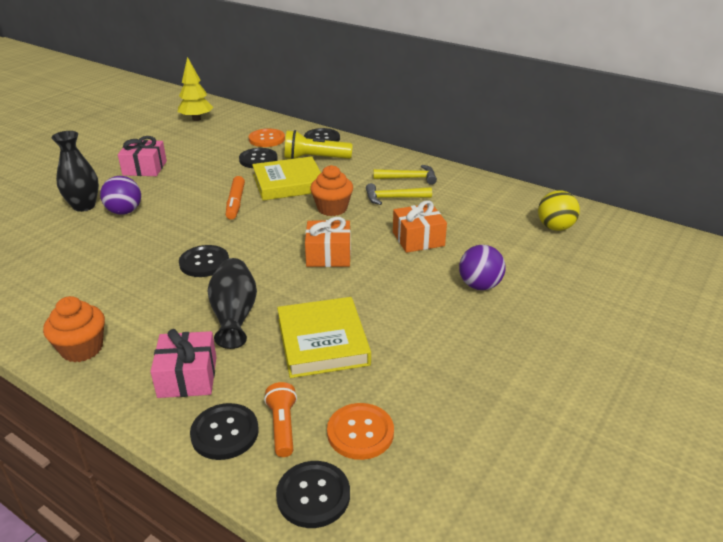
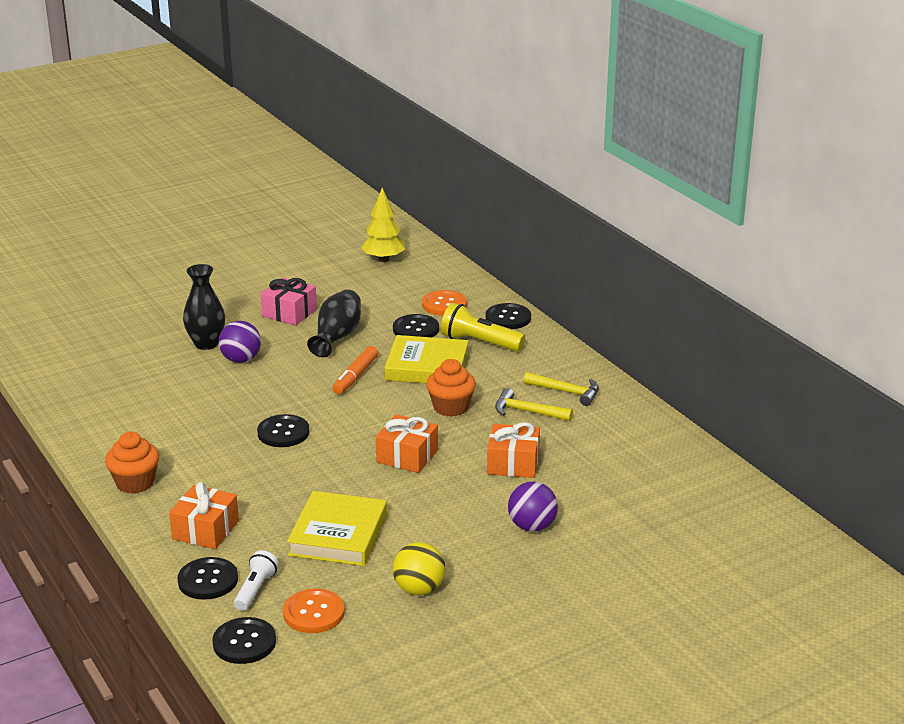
camera: 25 degrees right, 5 degrees down
pink gift [150,329,217,398] -> orange gift [169,482,239,549]
black vase [208,258,257,349] -> black vase moved to [307,289,361,357]
orange flashlight [264,382,297,457] -> white flashlight [234,550,279,611]
yellow ball [538,190,580,231] -> yellow ball moved to [393,542,445,595]

